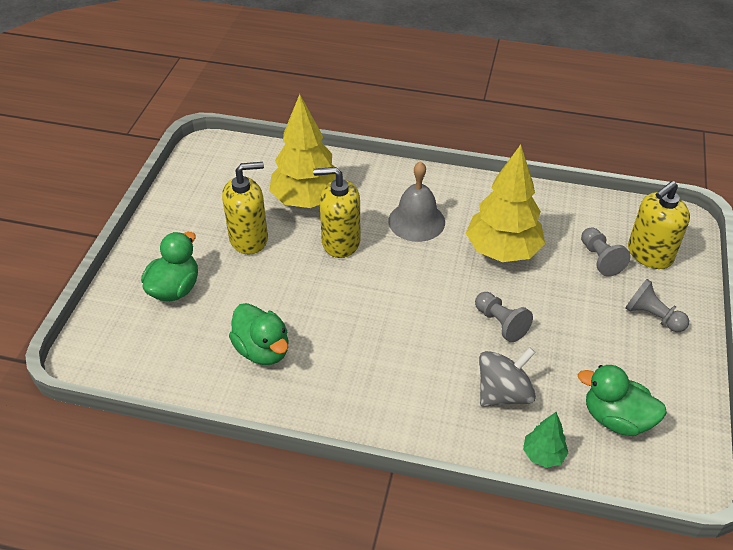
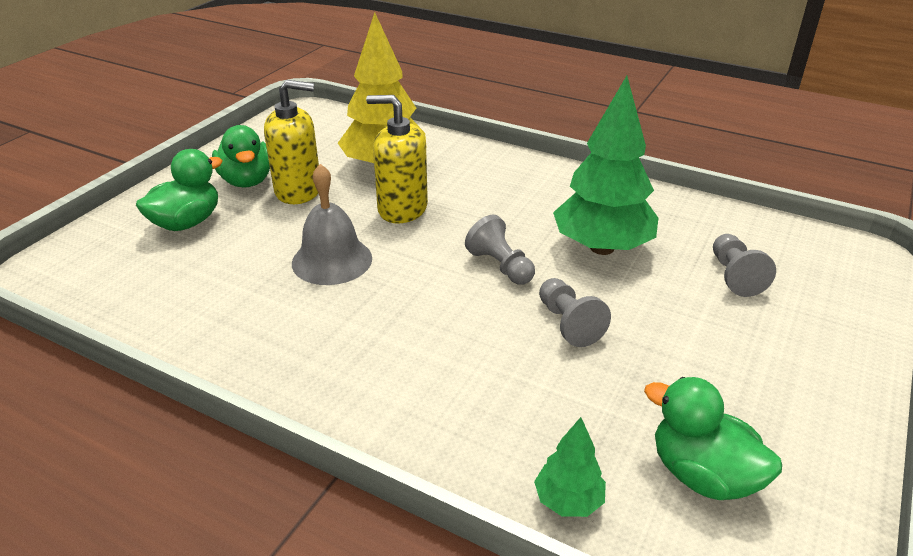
camera: 15 degrees right, 10 degrees down
green duck [229,303,289,365] -> green duck moved to [212,125,270,187]
grey bell [388,161,445,242] -> grey bell moved to [292,164,372,285]
yellow tree [466,145,545,262] -> green tree [553,76,658,255]
grey spinning top [479,347,536,407] -> none
grey pawn [625,279,689,332] -> grey pawn moved to [465,215,535,285]
yellow soap dispenser [628,181,690,269] -> none

